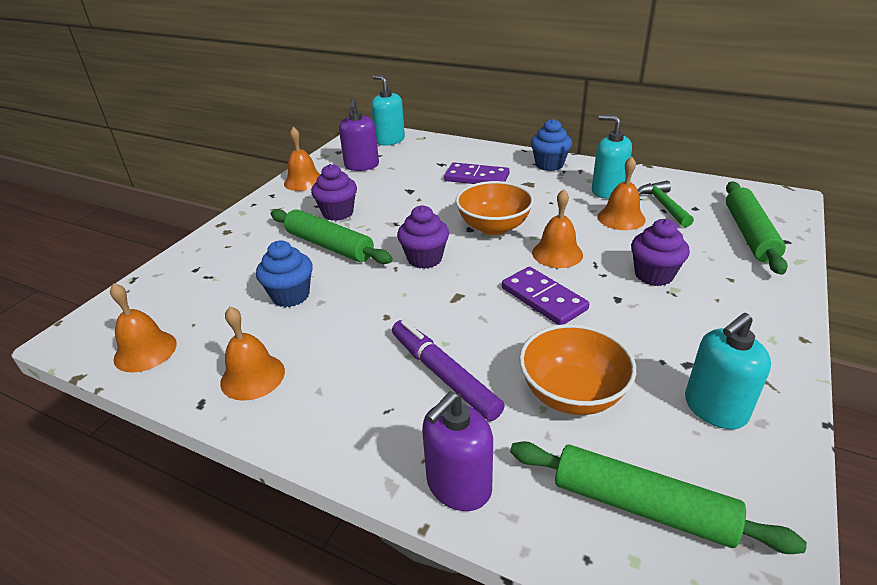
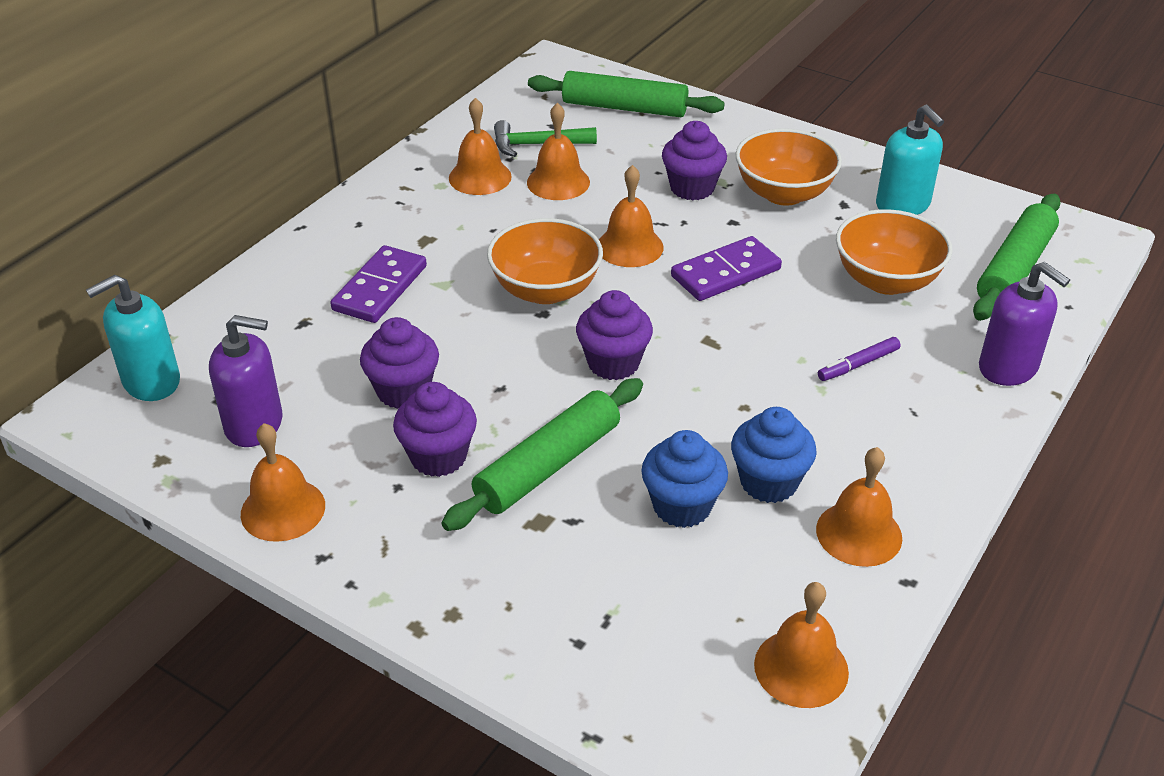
camera: 85 degrees left, 5 degrees up
purple marker [392,320,504,421] -> purple marker [818,337,900,381], size x0.54
blue cupcake [531,119,572,171] -> blue cupcake moved to [731,407,817,503]
turquoise soap dispenser [592,115,632,199] -> orange bell [449,98,512,195]
none -> purple cupcake [360,317,439,409]
none -> orange bowl [735,128,842,206]

